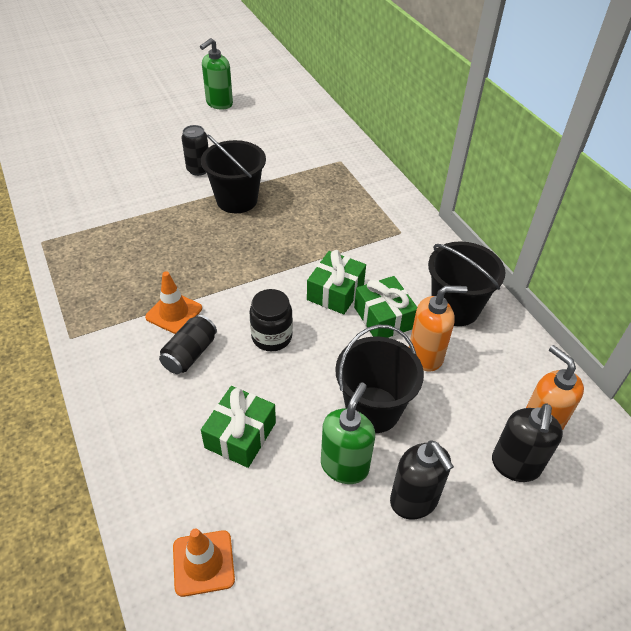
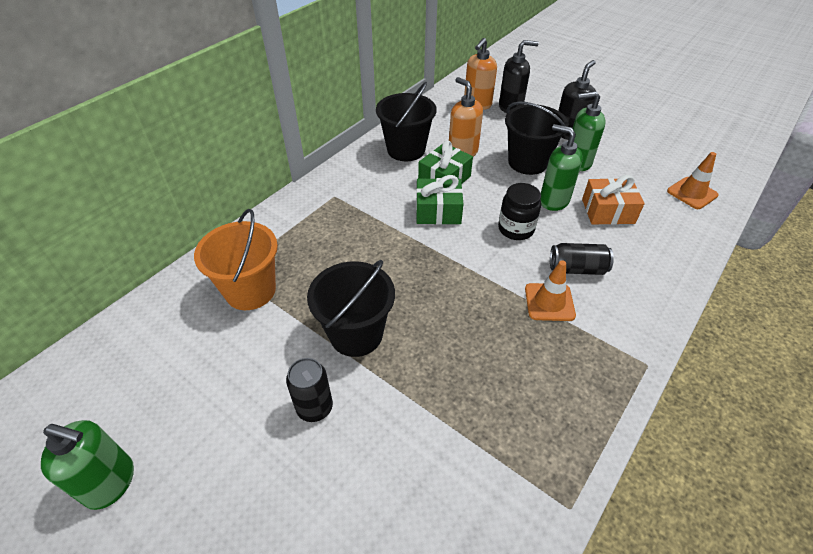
camera: 115 degrees left, 0 degrees up
green gift [201,386,276,468] -> orange gift [582,175,644,225]
none -> orange bucket [194,209,278,310]
none -> green soap dispenser [540,124,583,211]

